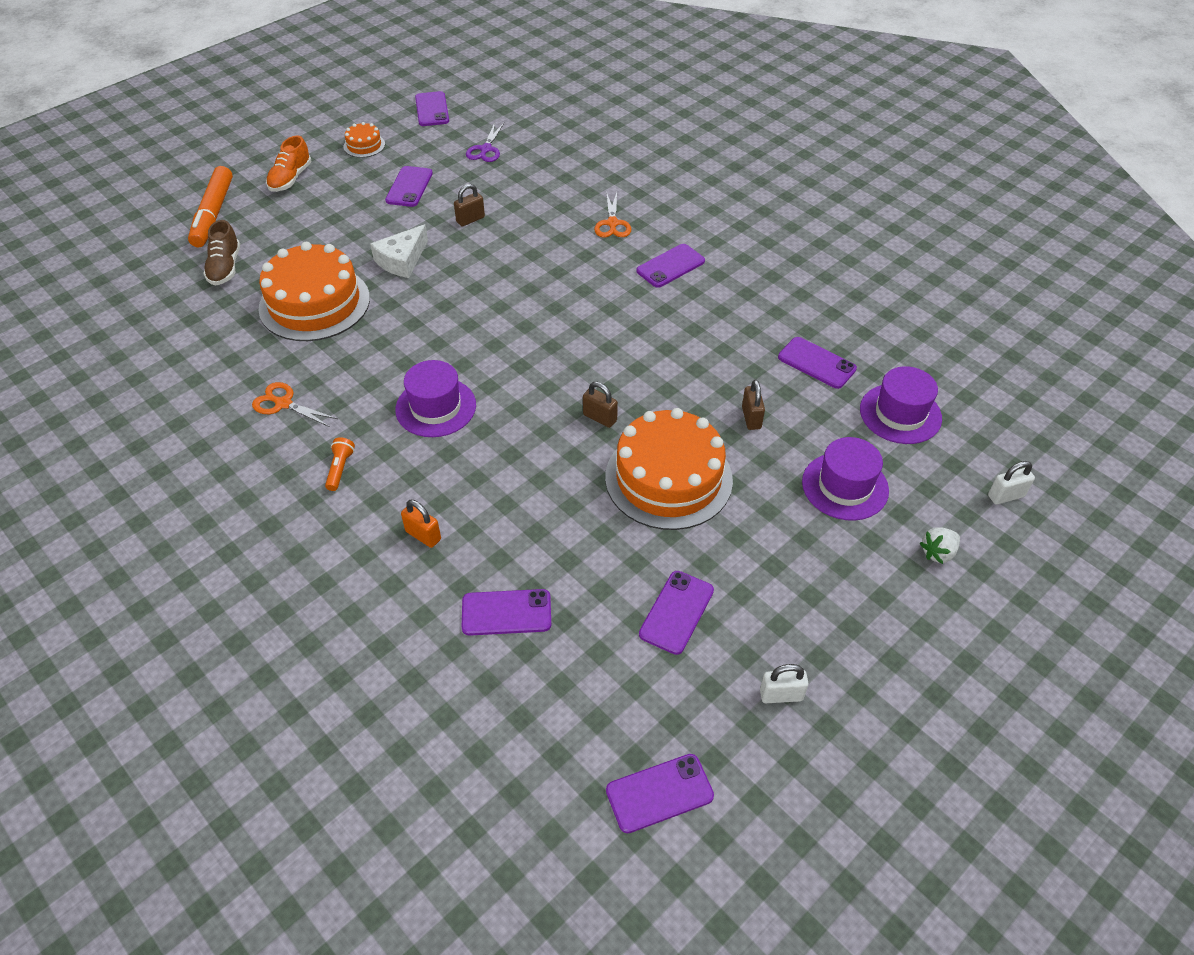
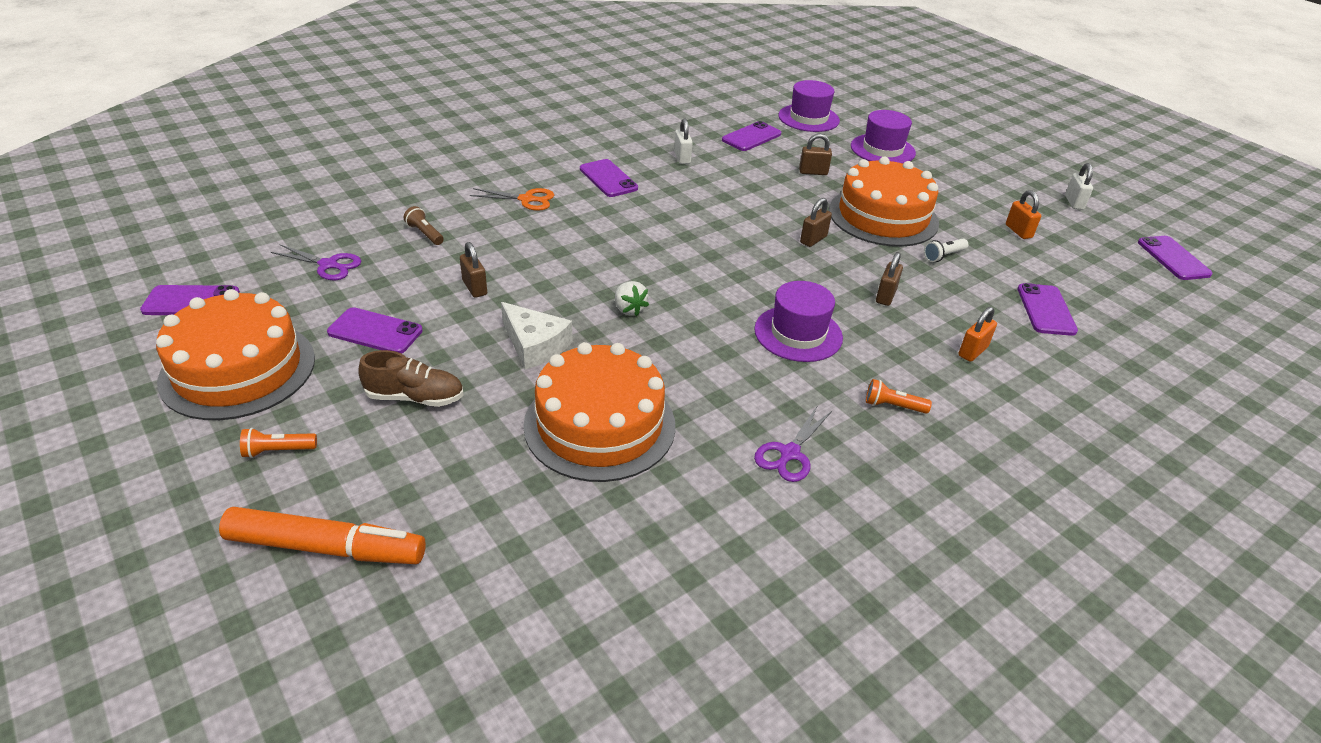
camera: 85 degrees left, 10 degrees down
brown shoe [203,220,240,285] -> brown shoe moved to [358,350,464,407]
orange scissors [252,382,338,427] -> purple scissors [754,405,832,482]
orange shoe [266,136,312,192] -> orange flashlight [240,428,317,458]
orange cake [344,122,385,158] -> orange cake [156,289,315,420], size x2.26
purple phone [639,571,714,655] -> orange padlock [1006,190,1041,239]
white strawberry [920,527,960,564] -> white strawberry moved to [615,281,649,316]
white padlock [988,461,1035,505] -> white padlock moved to [674,118,693,164]
none -> brown flashlight [404,206,444,245]
none -> brown padlock [876,252,903,306]
none -> white flashlight [924,239,968,262]

